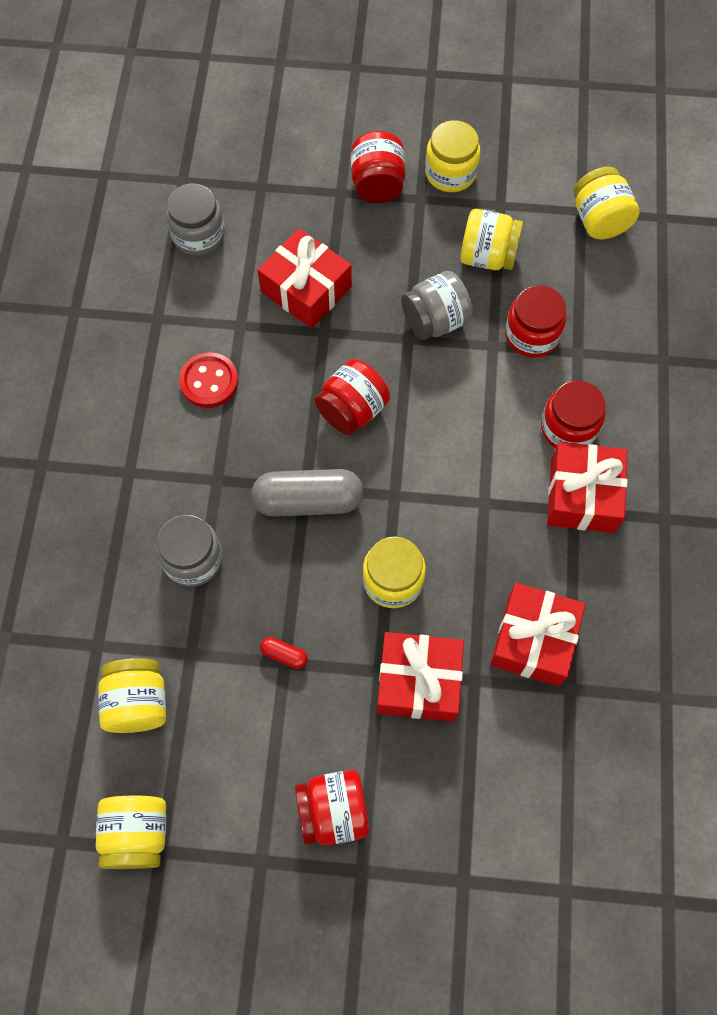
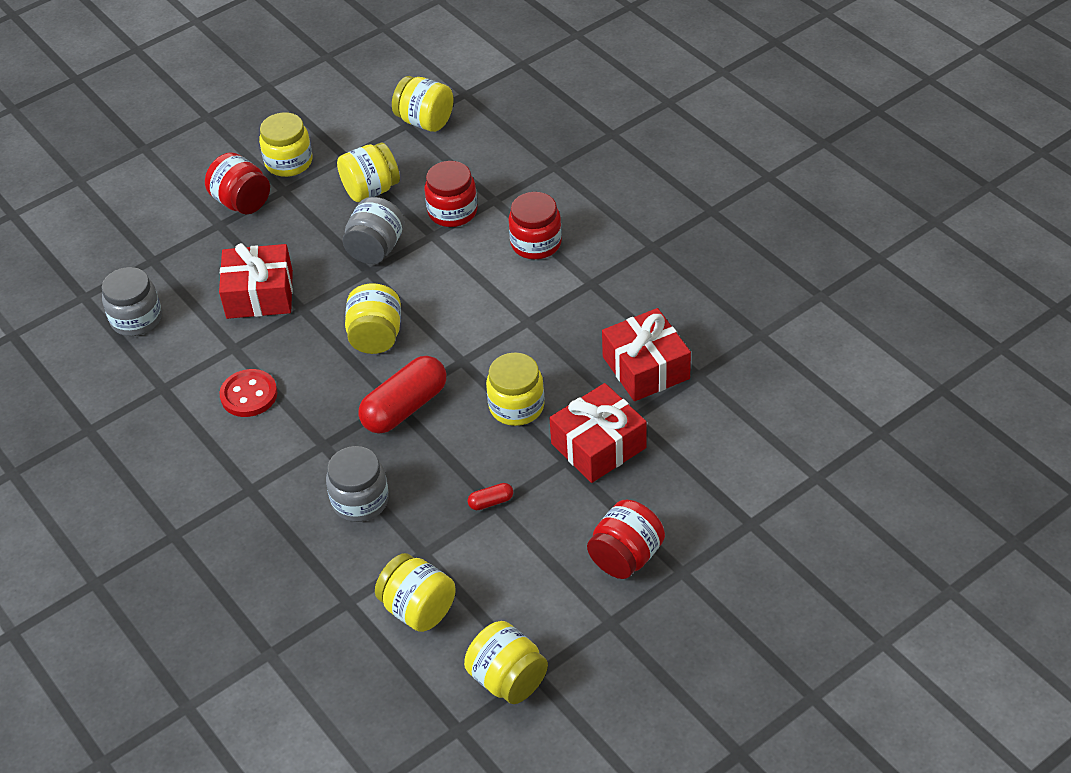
camera: 40 degrees left, 20 degrees down
grey capsule [251,469,364,517] -> red capsule [358,356,446,434]
red jar [315,359,390,435] -> yellow jar [345,283,401,354]
red gift [547,442,627,533] -> none

